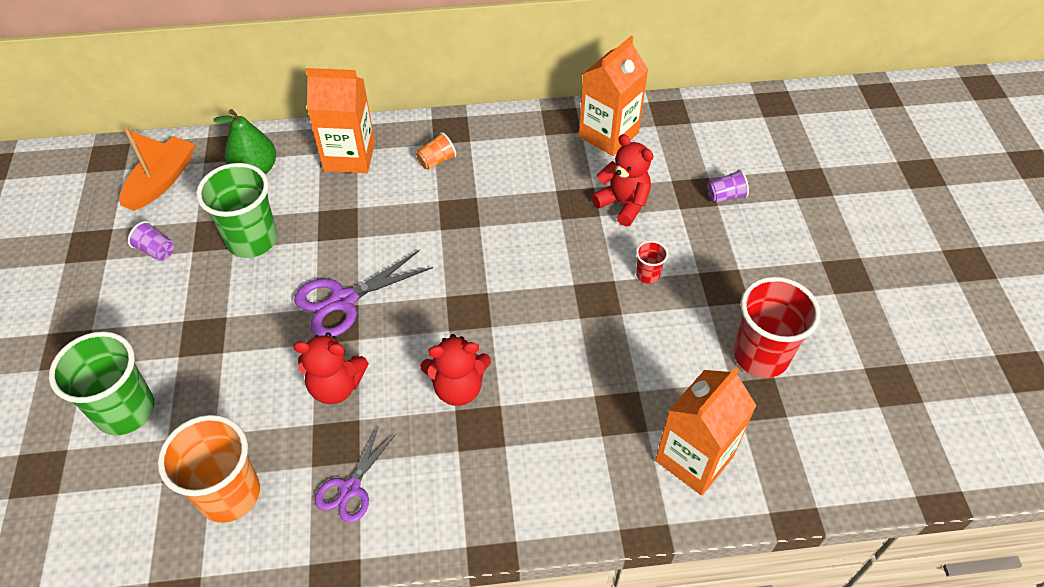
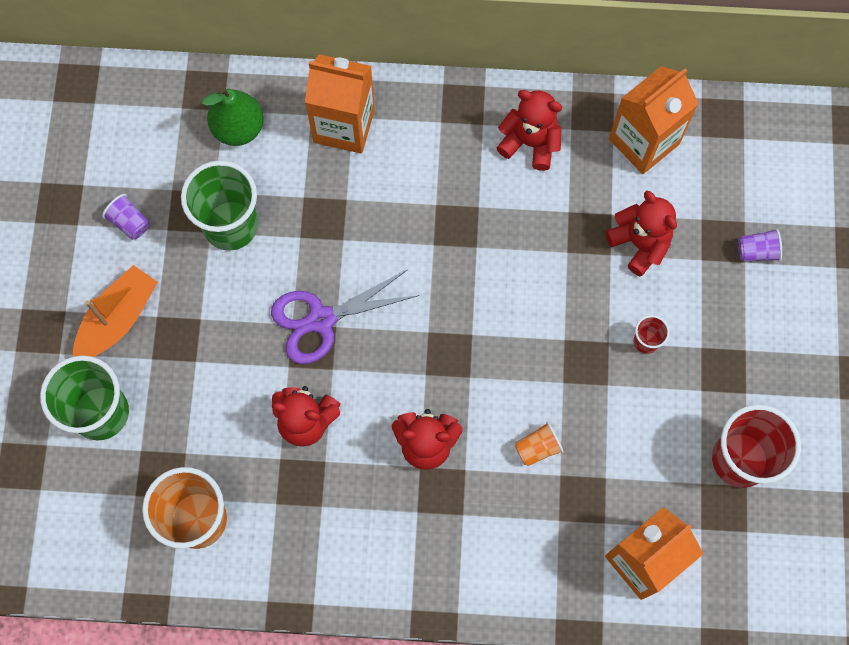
camera: 10 degrees right, 20 degrees up
orange boat [120,128,195,211] -> orange boat moved to [73,265,158,357]
purple scissors [315,426,396,523] -> none
orange cup [416,132,456,170] -> orange cup moved to [515,422,563,466]
none -> red teddy bear [497,90,562,171]

